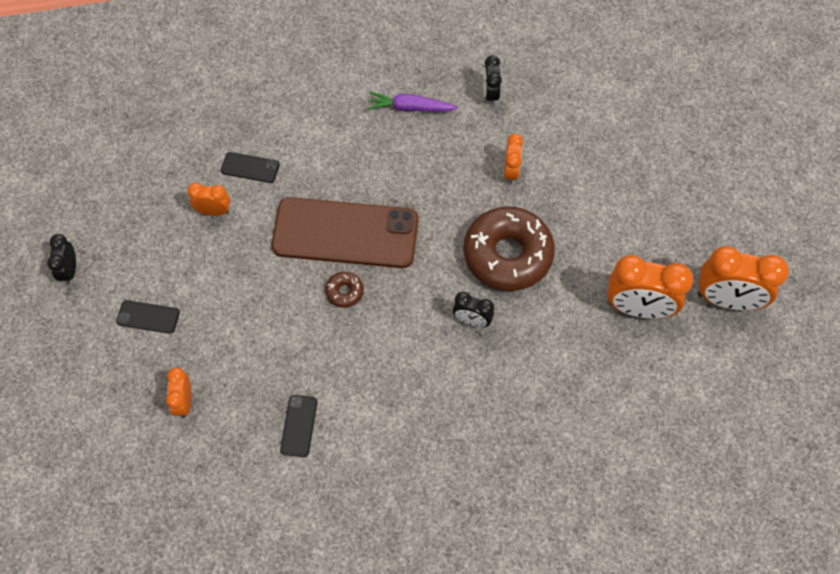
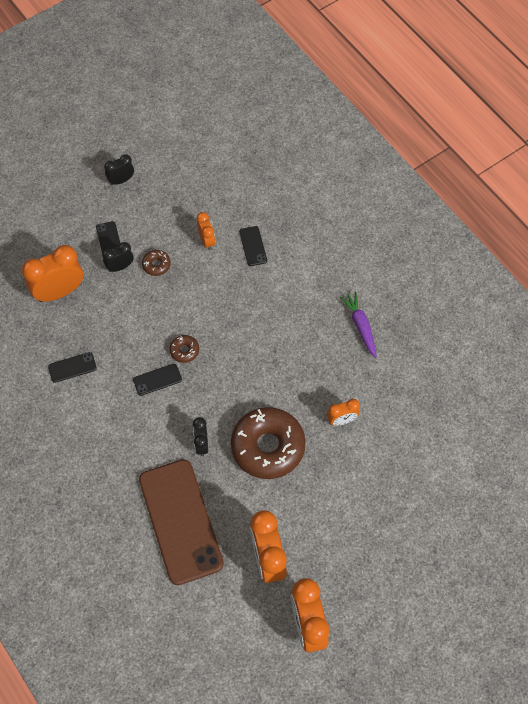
camera: 65 degrees right, 0 degrees up
orange clock [166,367,192,418] -> orange clock [22,245,83,302], size x1.85
brown phone [271,197,418,268] -> brown phone moved to [139,460,224,585]
black clock [483,55,502,106] -> black clock moved to [102,242,134,272]
none -> black phone [133,364,182,396]
none -> brown donut [142,250,171,276]

